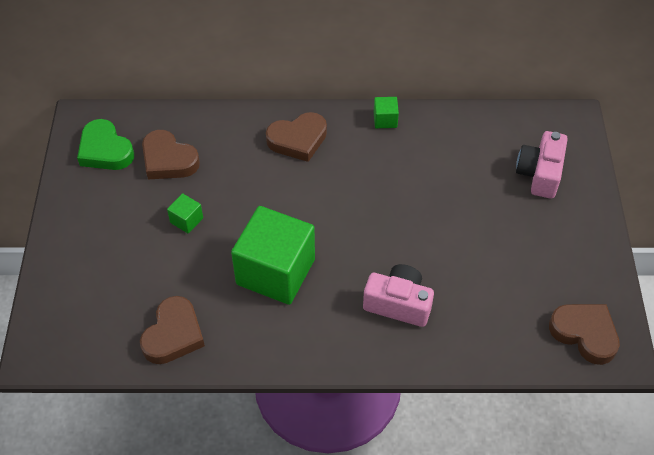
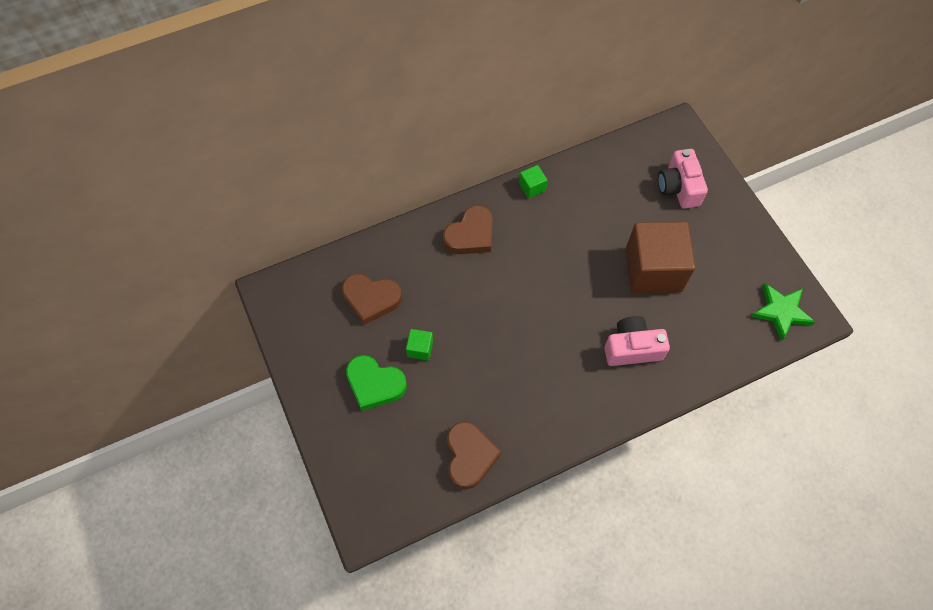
camera: 25 degrees left, 10 degrees up
green heart [77,119,134,170] -> green heart moved to [346,355,407,411]
green cube [231,206,315,305] -> none
brown heart [549,304,620,365] -> green star [751,283,815,341]
none -> brown cube [626,222,696,293]

